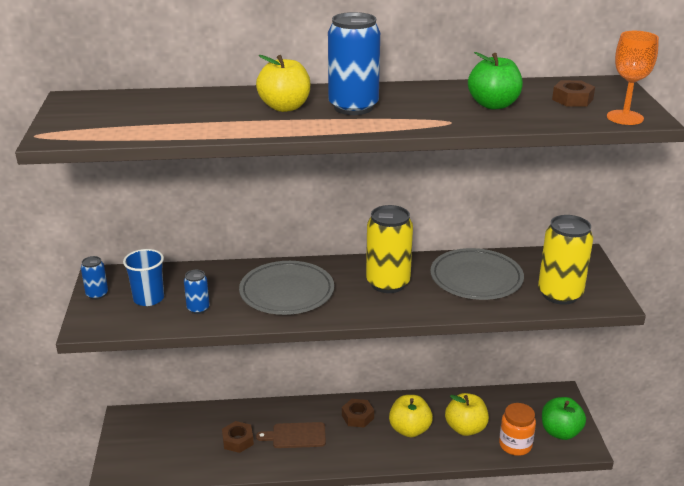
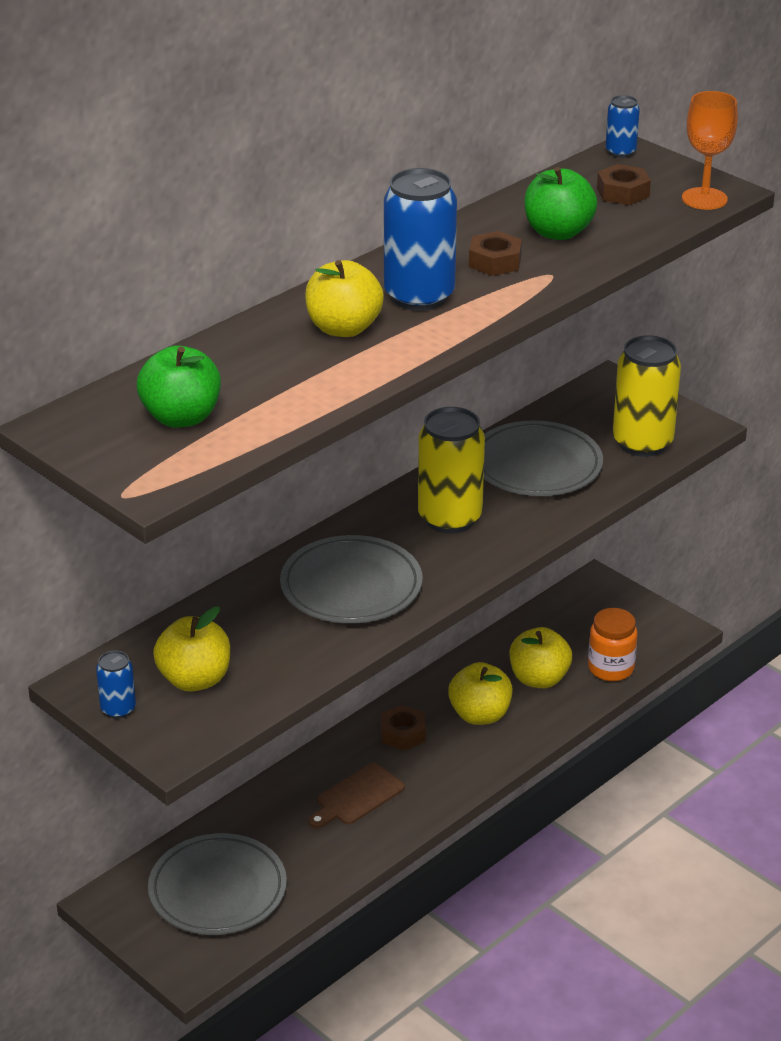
camera: 40 degrees left, 5 degrees up
blue cup [123,249,164,306] -> yellow apple [153,606,230,692]
blue can [184,270,209,314] -> blue can moved to [606,95,640,158]
brown nut [222,421,254,453] -> brown nut moved to [469,231,522,276]
green apple [542,397,586,440] -> green apple moved to [137,346,221,428]
none -> grey plate [148,833,287,935]

